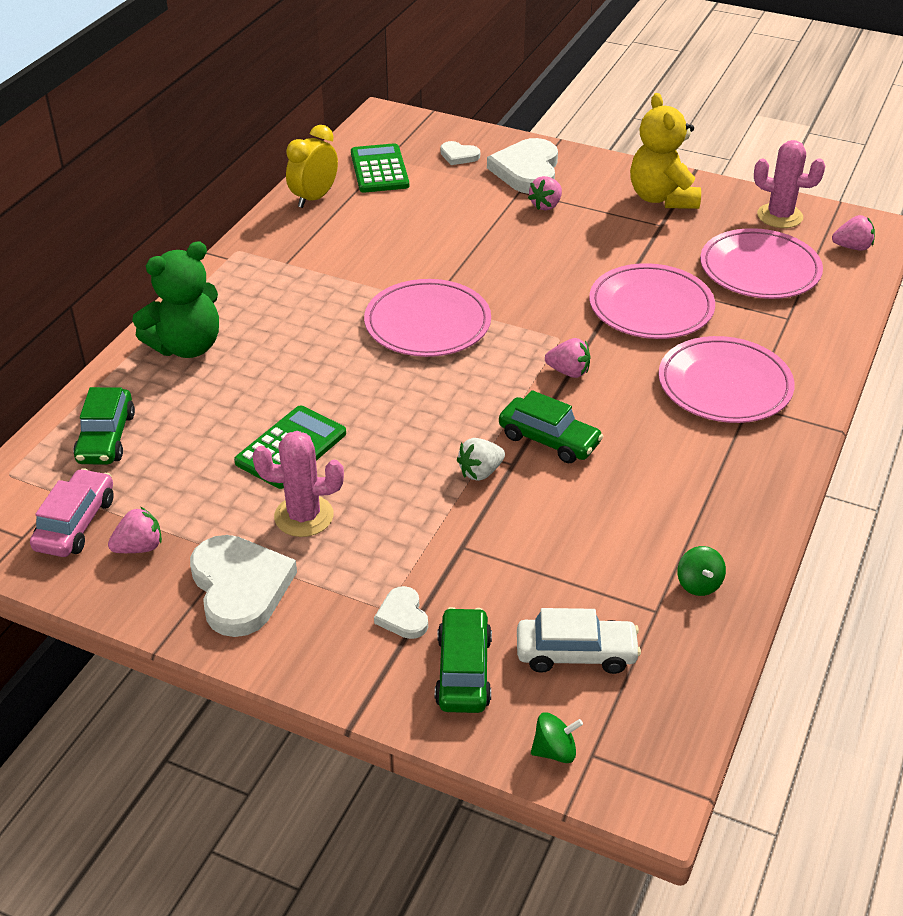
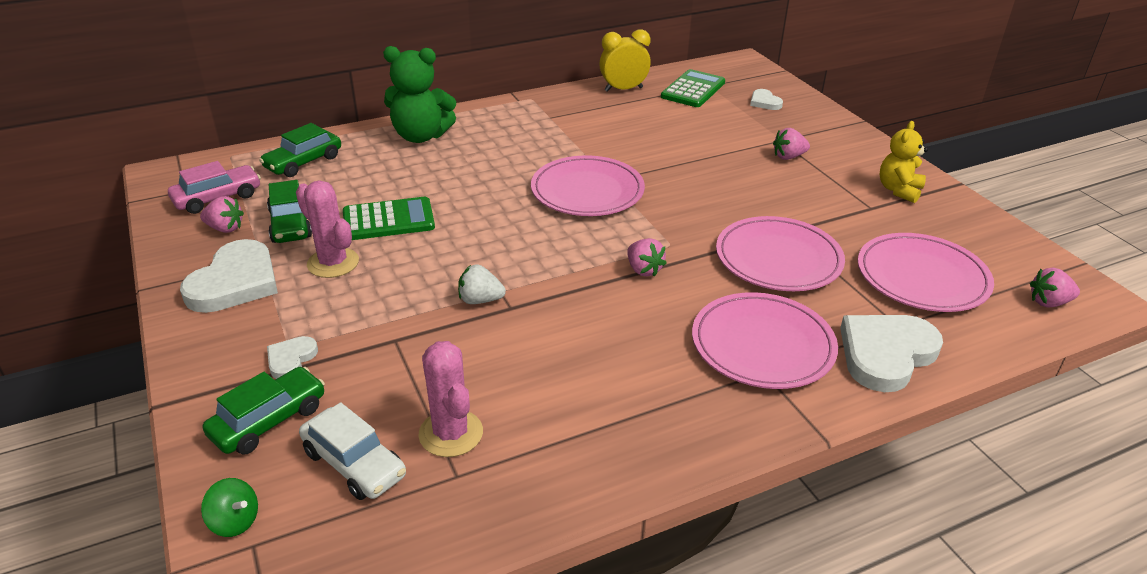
camera: 40 degrees right, 5 degrees down
white heart [487,138,558,194] -> white heart moved to [840,315,943,392]
green car [499,390,603,464] -> green car moved to [267,180,312,243]
yellow teddy bear [630,93,701,209] -> yellow teddy bear [880,121,928,203], size x0.66
green spinning top [677,546,726,596] -> none
pink cactus [754,140,825,228] -> pink cactus moved to [418,341,483,457]
pink strawberry [832,215,875,251] -> pink strawberry turned 135 degrees clockwise [1030,267,1080,308]

